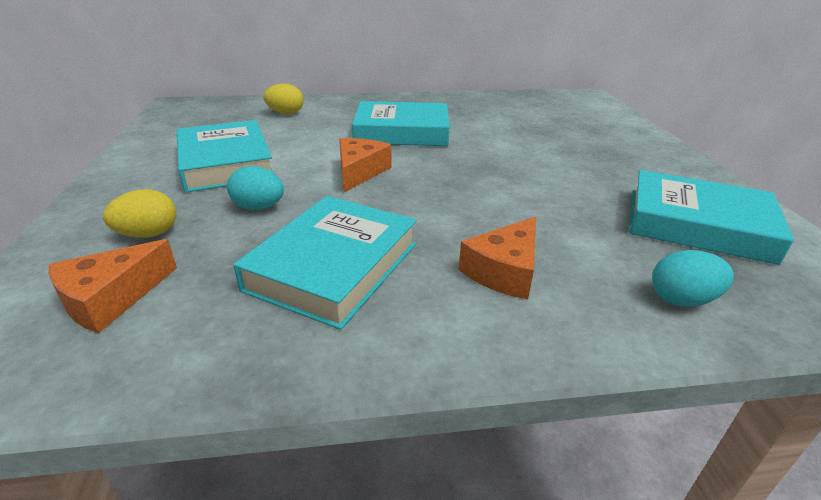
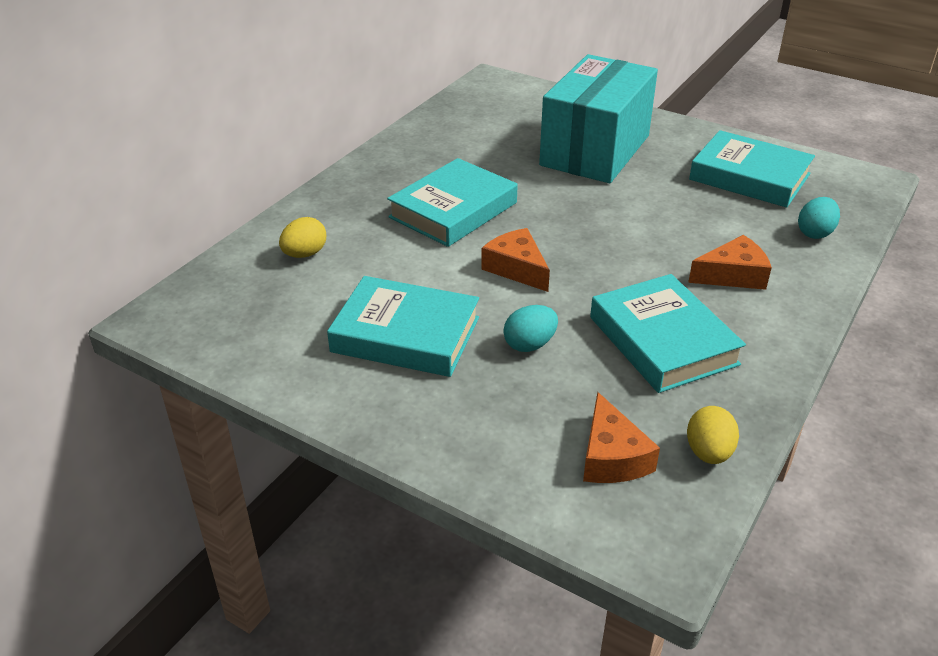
camera: 50 degrees left, 5 degrees up
yellow egg [103,189,176,238] -> yellow egg moved to [687,406,739,464]
orange cheese [459,217,536,299] -> orange cheese turned 90 degrees counterclockwise [688,235,772,290]
turquoise book [629,170,794,265] -> turquoise book turned 60 degrees clockwise [689,130,815,208]
none -> turquoise box [539,54,658,183]

